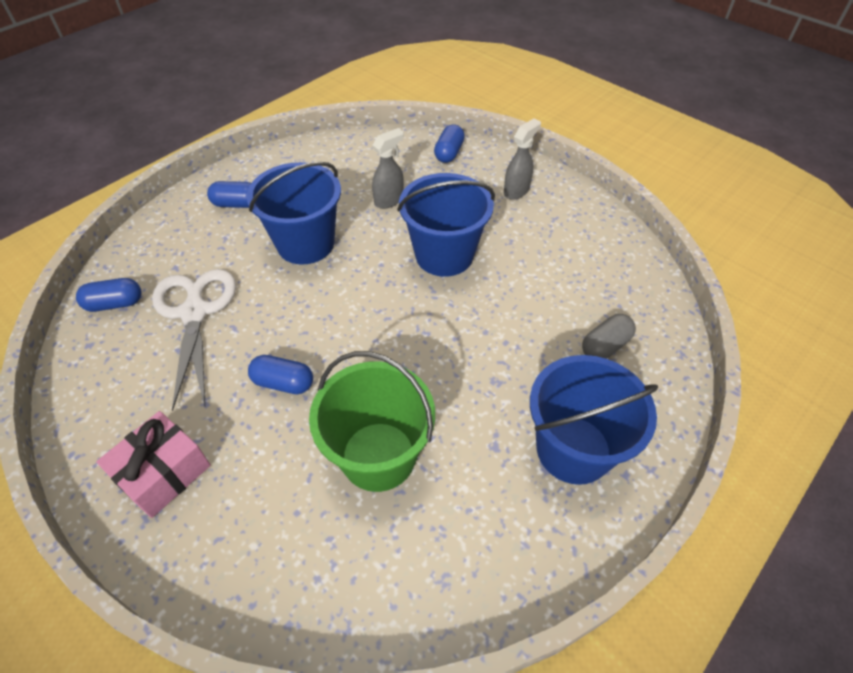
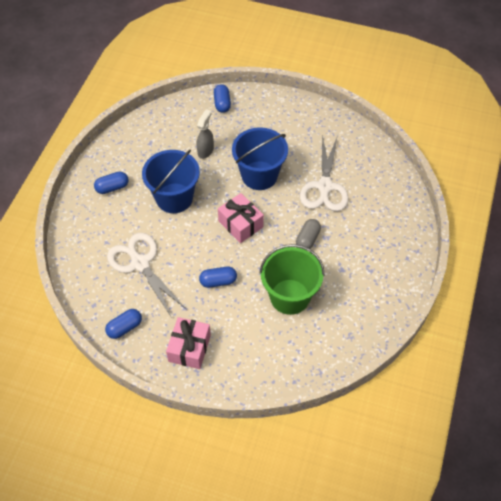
camera: 25 degrees left, 5 degrees up
blue capsule [76,278,141,312] -> blue capsule moved to [105,309,142,339]
grey spray bottle [504,118,541,200] -> none
blue bucket [530,355,658,485] -> none
grey capsule [582,314,636,359] -> grey capsule moved to [296,219,321,251]
none -> pink gift [218,193,264,243]
none -> white scissors [300,135,349,211]

